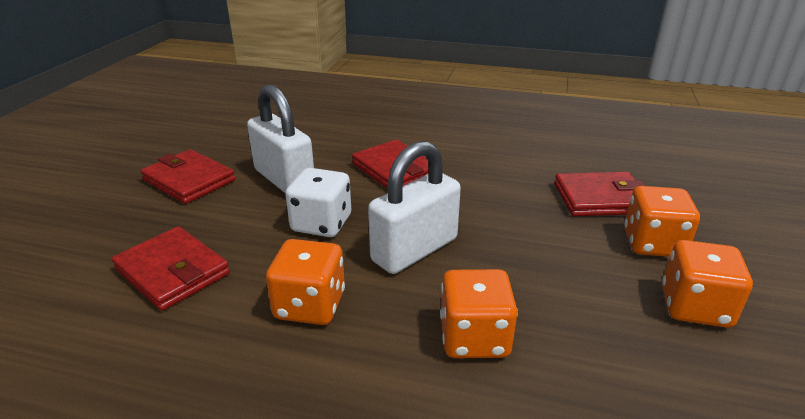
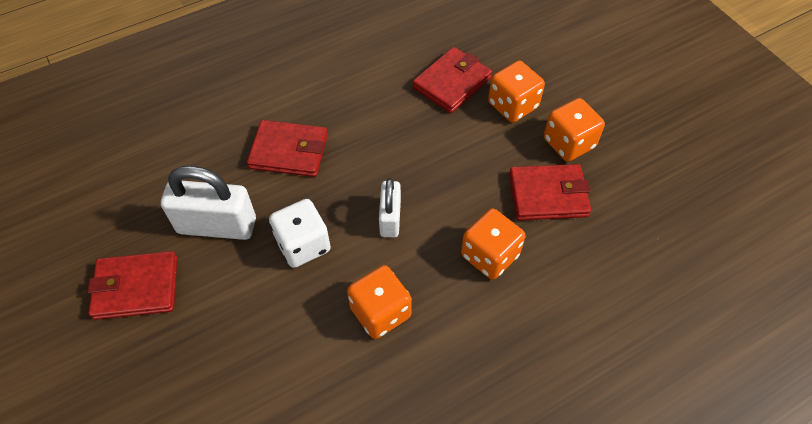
camera: 45 degrees left, 25 degrees up
red wallet [112,226,230,311] -> red wallet moved to [509,164,591,220]
white padlock [368,141,461,274] -> white padlock [379,178,401,238], size x0.61

